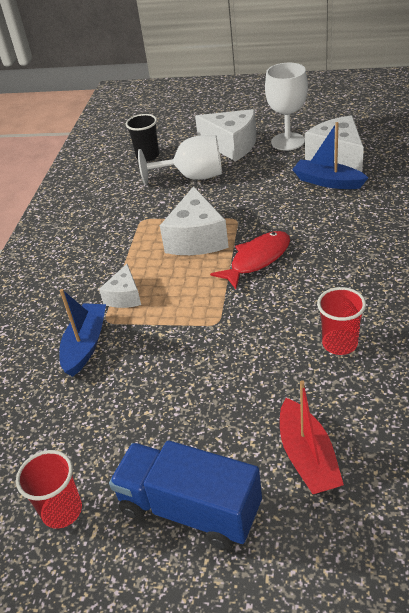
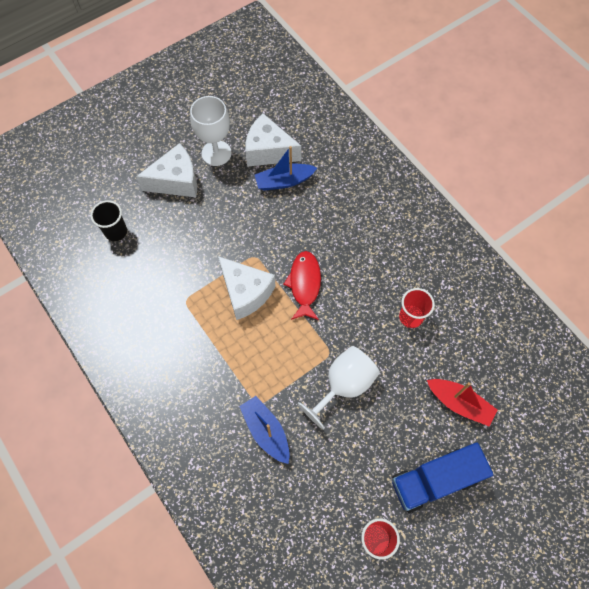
camera: 50 degrees left, 25 degrees up
white cheese [99,264,141,308] -> none
white goblet [138,135,222,185] -> white goblet moved to [297,346,380,430]

